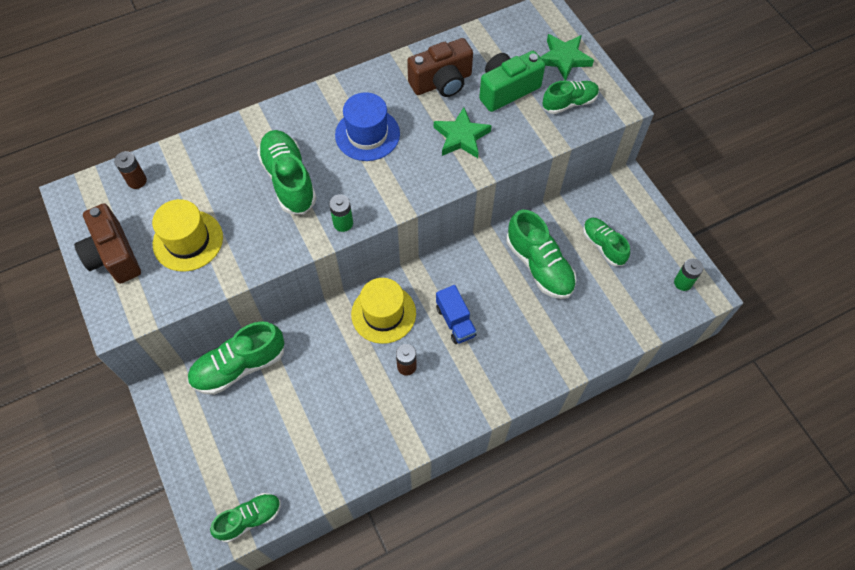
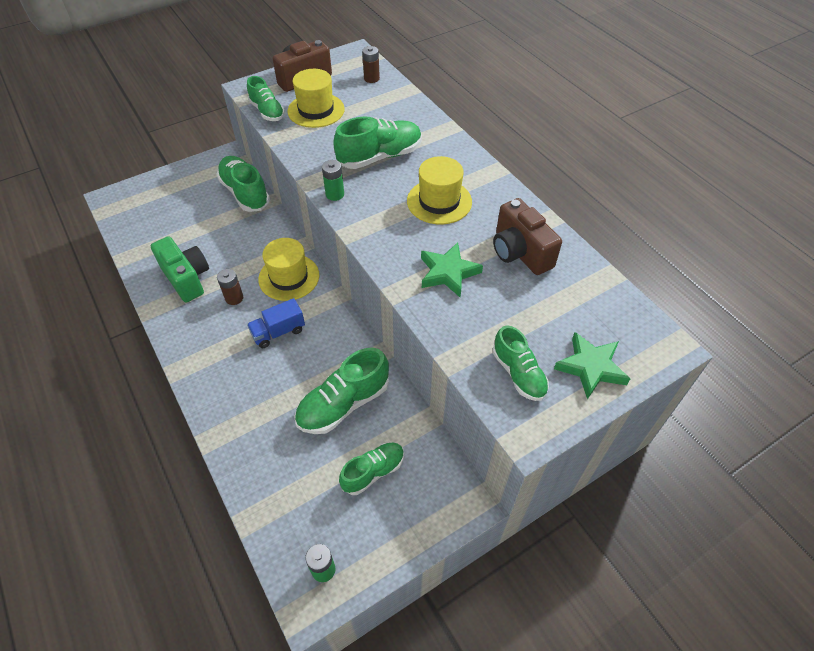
camera: 85 degrees right, 10 degrees down
green shoe [210,493,281,543] -> green shoe moved to [247,76,285,121]
blue hat [335,92,400,161] -> yellow hat [407,156,472,224]
green camera [479,51,545,112] -> green camera moved to [151,236,209,302]

